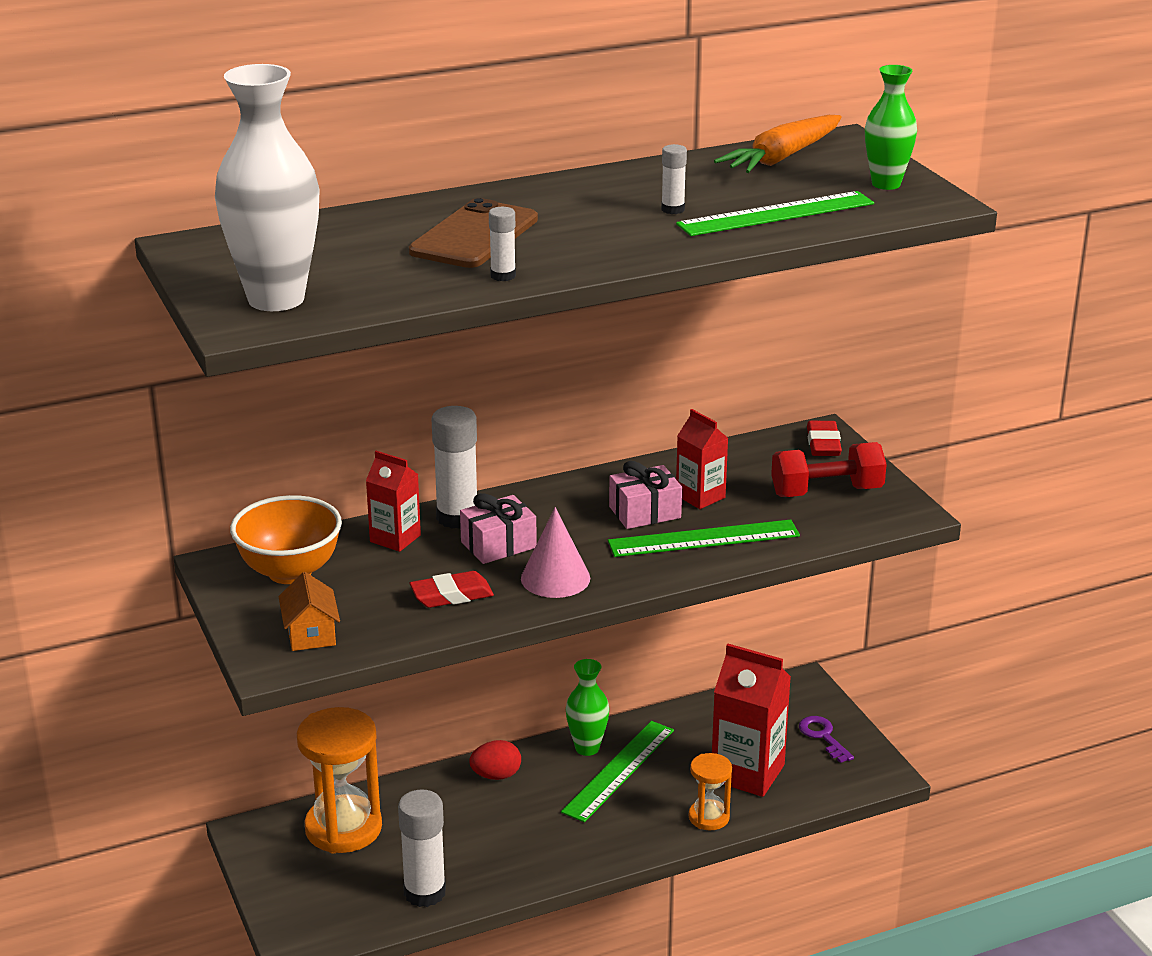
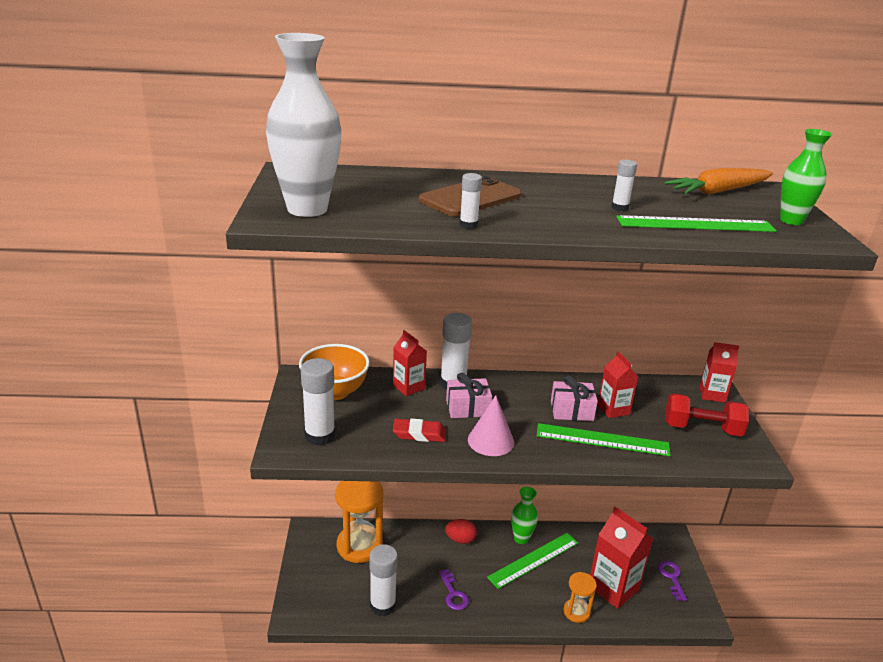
camera: 20 degrees right, 0 degrees up
orange house [278,572,340,651] -> white glue stick [301,358,335,445]
red eraser [807,421,842,456] -> red carton [700,342,739,403]
none -> purple key [438,569,469,610]

